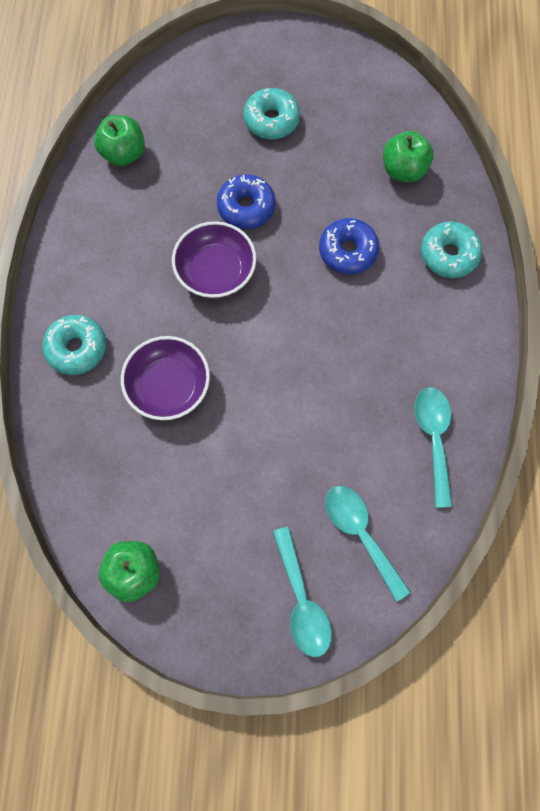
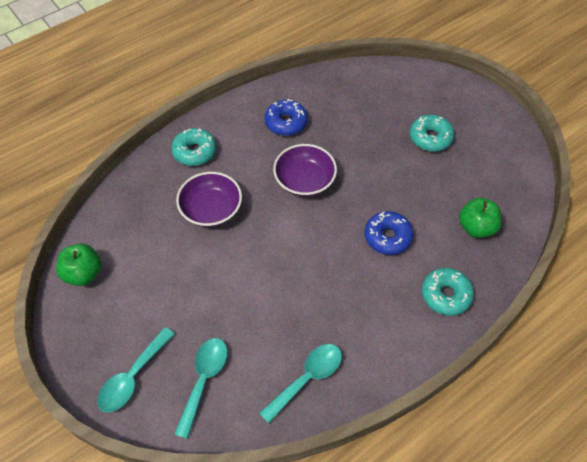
camera: 50 degrees right, 15 degrees down
green apple [94,115,145,166] -> none
blue donut [217,174,275,229] -> blue donut moved to [265,99,308,136]

